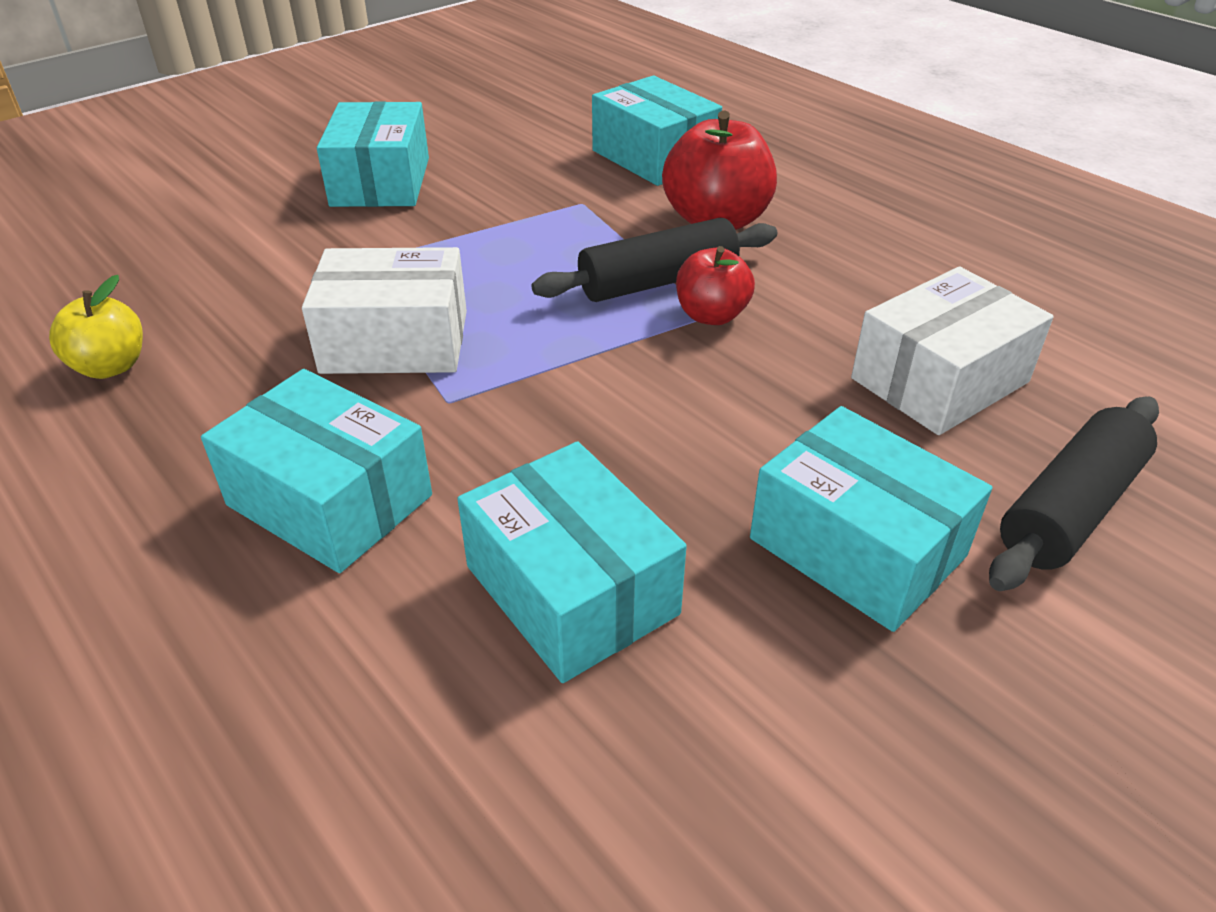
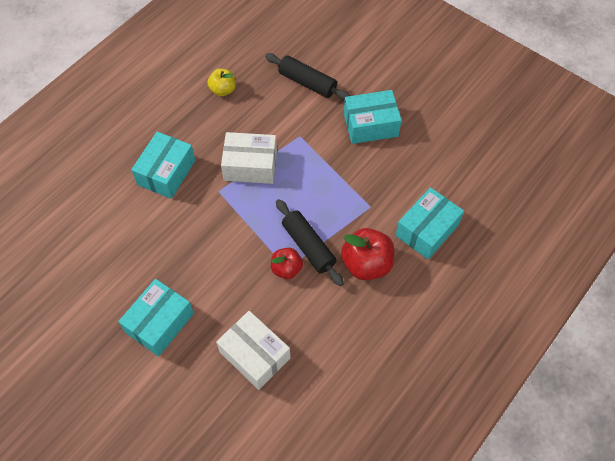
camera: 80 degrees right, 20 degrees up
white box [302,247,467,374] -> white box turned 75 degrees counterclockwise [221,132,277,184]
turquoise box [457,441,687,683] -> none
black rolling pin [989,397,1159,591] -> black rolling pin moved to [265,53,350,101]

